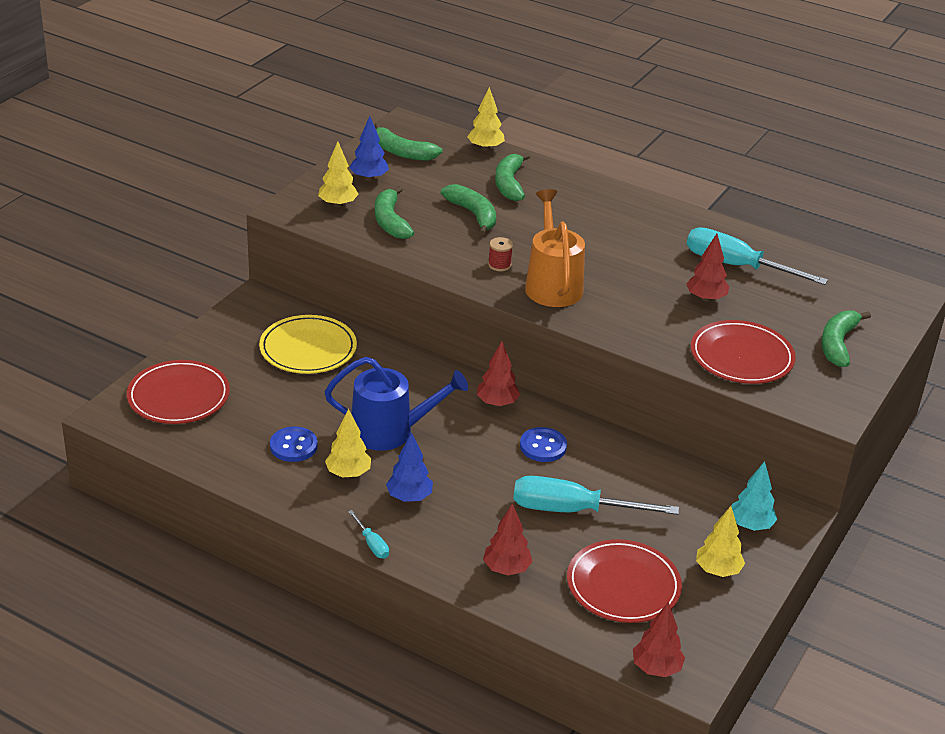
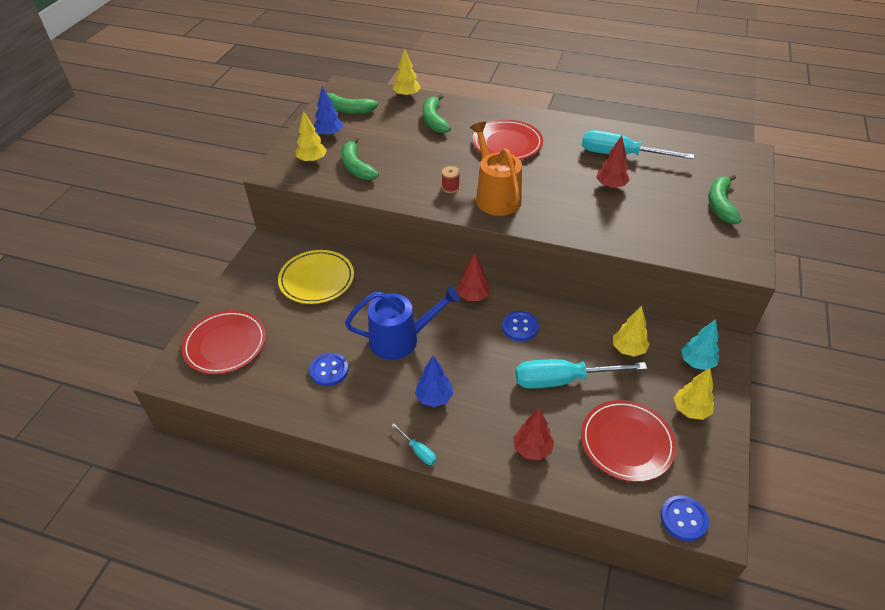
camera: 10 degrees left, 10 degrees up
yellow tree [325,409,371,478] -> yellow tree moved to [613,306,650,357]
green banana [441,184,496,235] -> none
red tree [633,602,685,677] -> blue button [661,495,709,541]
red plate [691,320,796,384] -> red plate moved to [473,120,543,160]

